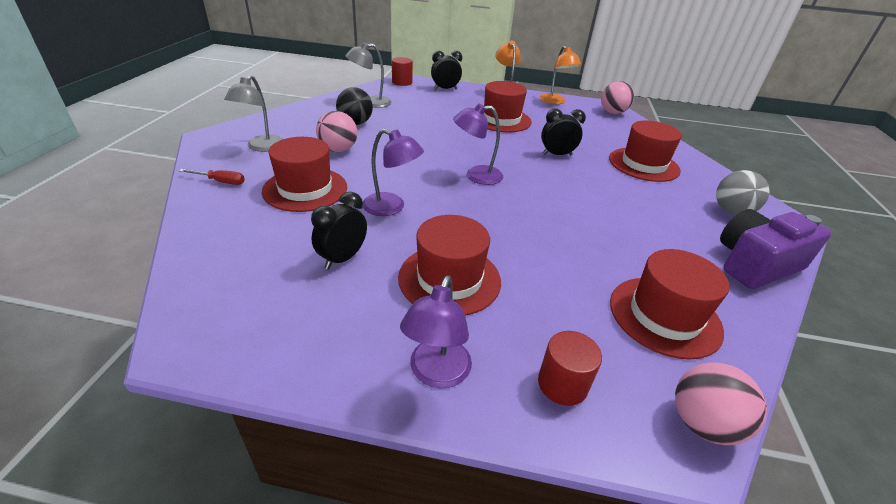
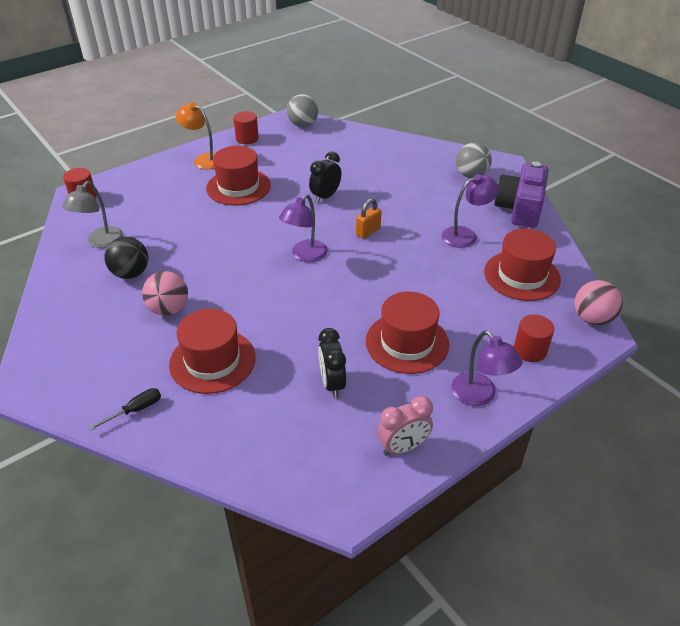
camera: 45 degrees left, 5 degrees up
red screwdriver [179,169,245,185] -> black screwdriver [88,388,161,431]
grey lamp [224,75,283,152] -> none
purple lamp [363,129,424,216] -> purple lamp moved to [442,174,499,248]
black clock [431,51,462,90] -> none
orange lamp [539,46,581,104] -> red cylinder [233,111,259,144]
pink ball [601,81,634,114] -> grey ball [287,94,318,127]
red hat [609,120,682,182] -> none
none -> orange padlock [356,198,382,239]
none -> pink clock [377,396,433,455]

